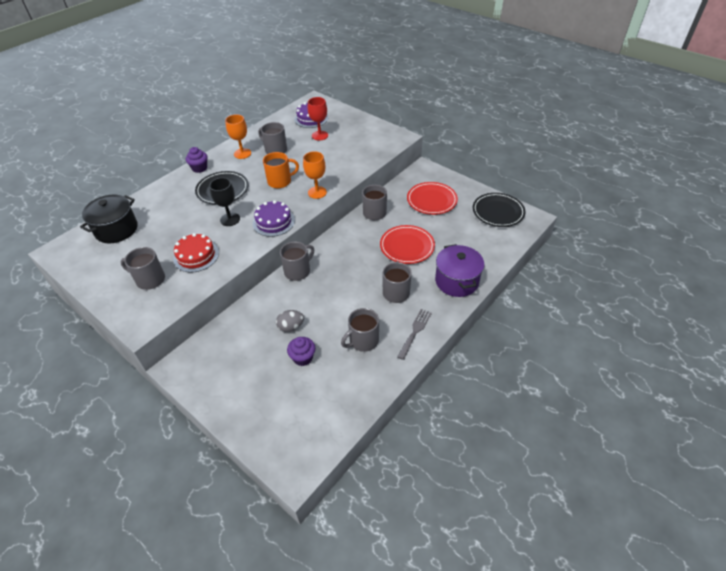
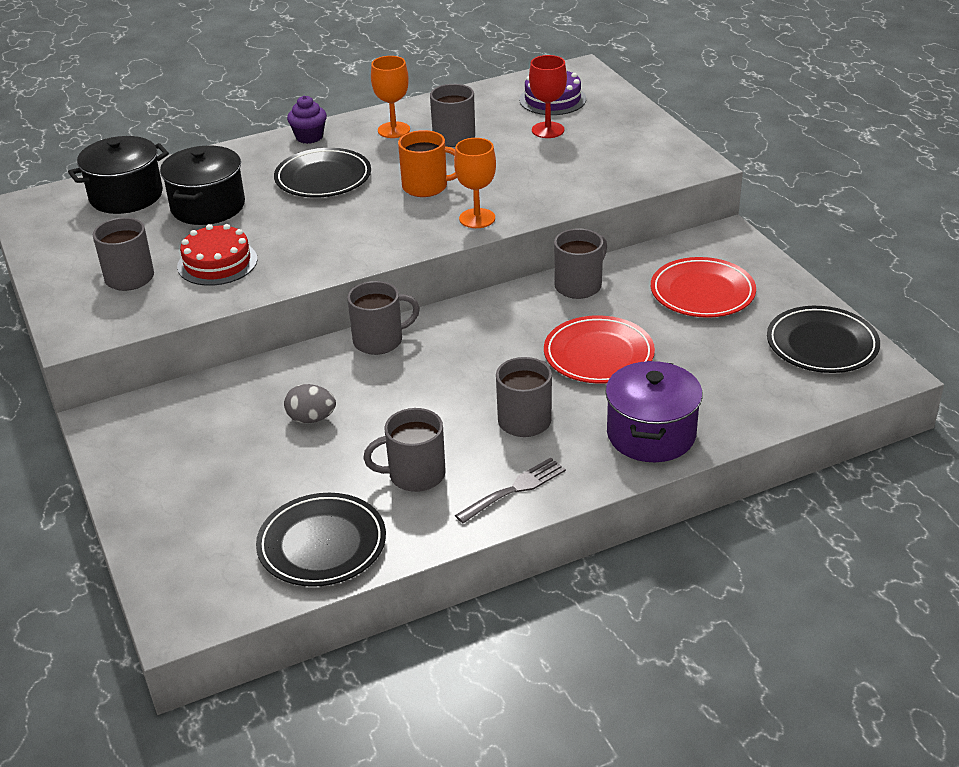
camera: 25 degrees right, 10 degrees down
black goblet [209,178,240,226] -> none
purple cake [253,200,295,237] -> none
purple cupcake [287,337,315,366] -> none
none -> black pot [160,146,245,225]
none -> black plate [256,493,386,587]

